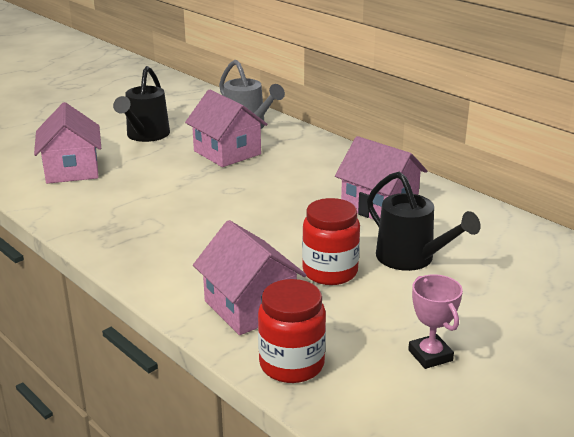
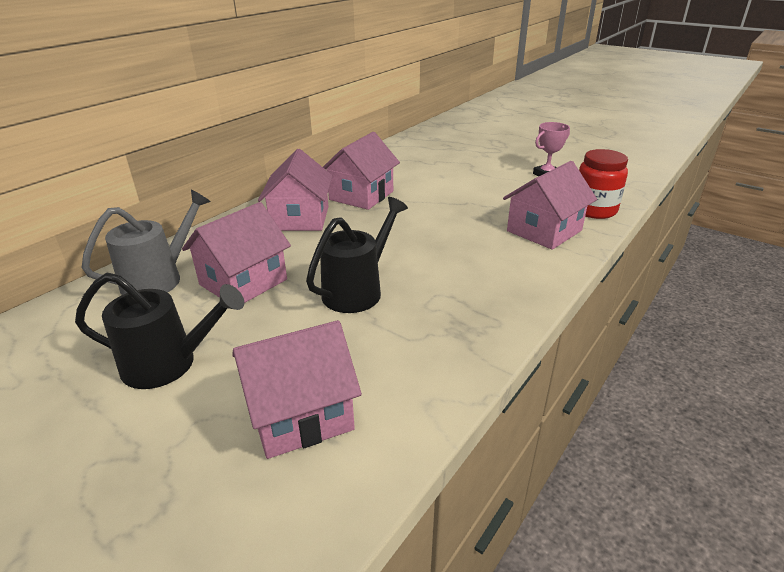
camera: 100 degrees left, 5 degrees up
red jar [302,198,360,285] -> none
black watering can [367,172,481,271] -> black watering can moved to [306,197,408,313]
none -> pink house [258,149,333,231]

